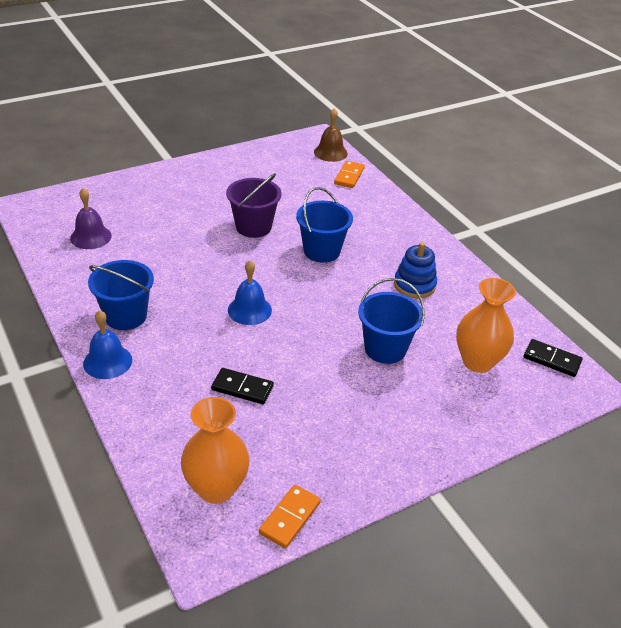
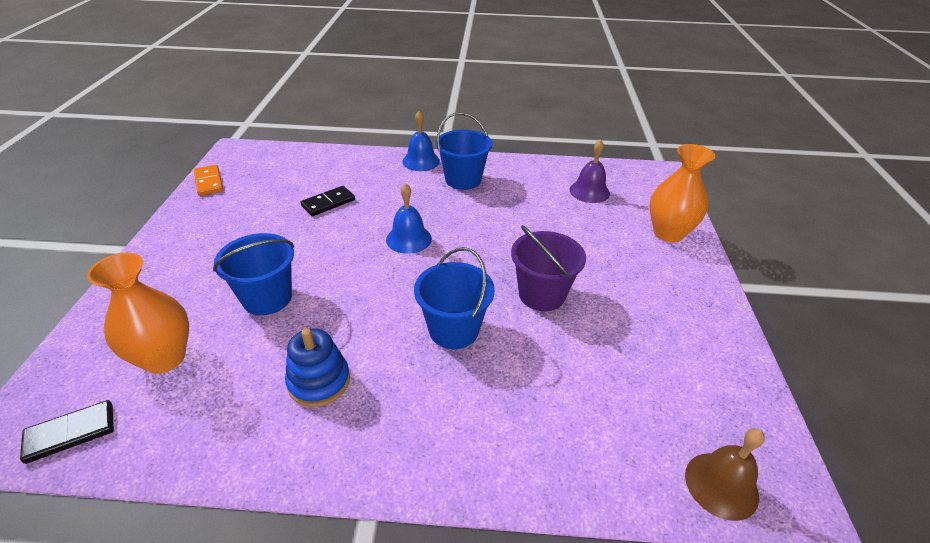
camera: 125 degrees right, 0 degrees up
orange vase [181,397,250,504] -> orange vase moved to [649,144,715,242]
orange domino [334,161,365,188] -> none

